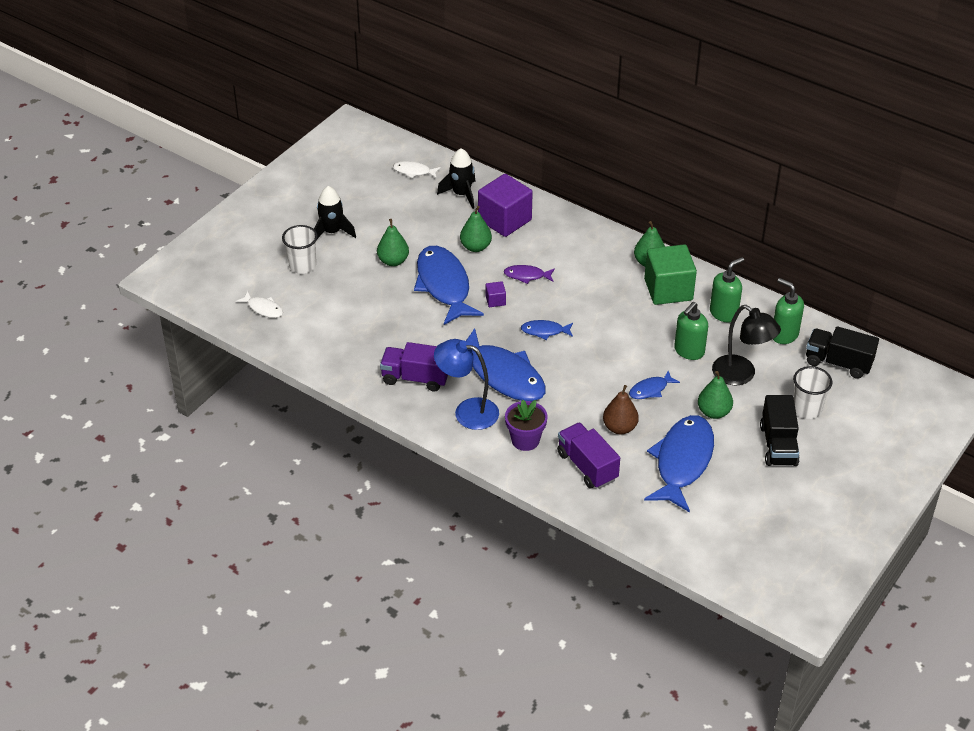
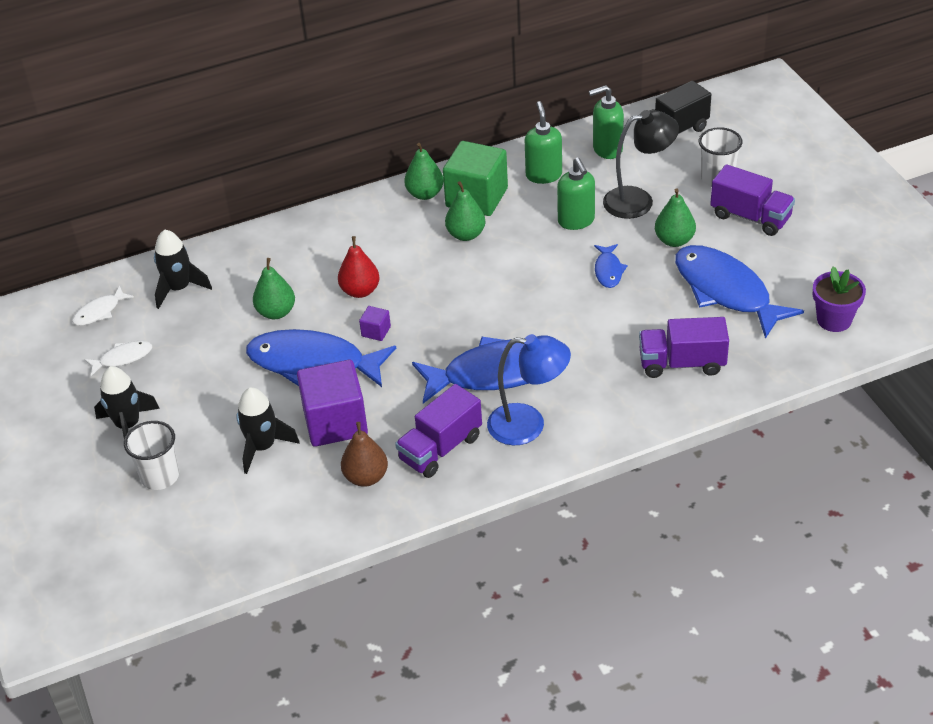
camera: 55 degrees left, 0 degrees up
white fish [236,291,283,318] -> white fish moved to [84,341,152,376]
green pear [377,219,409,266] -> green pear moved to [445,181,486,241]
blue lamp [434,339,499,430] -> blue lamp turned 135 degrees counterclockwise [487,334,571,445]
purple cube [478,174,533,237] -> purple cube moved to [297,360,368,447]
purple fish [504,265,555,284] -> red pear [338,236,380,298]
purple flower pot [505,400,548,451] -> purple flower pot moved to [813,267,866,332]
blue fish [521,320,573,340] -> none
brown pear [603,385,639,434] -> brown pear moved to [341,422,388,487]
black truck [760,395,800,466] -> purple truck [710,164,795,236]
none -> black rocket [236,387,300,474]

